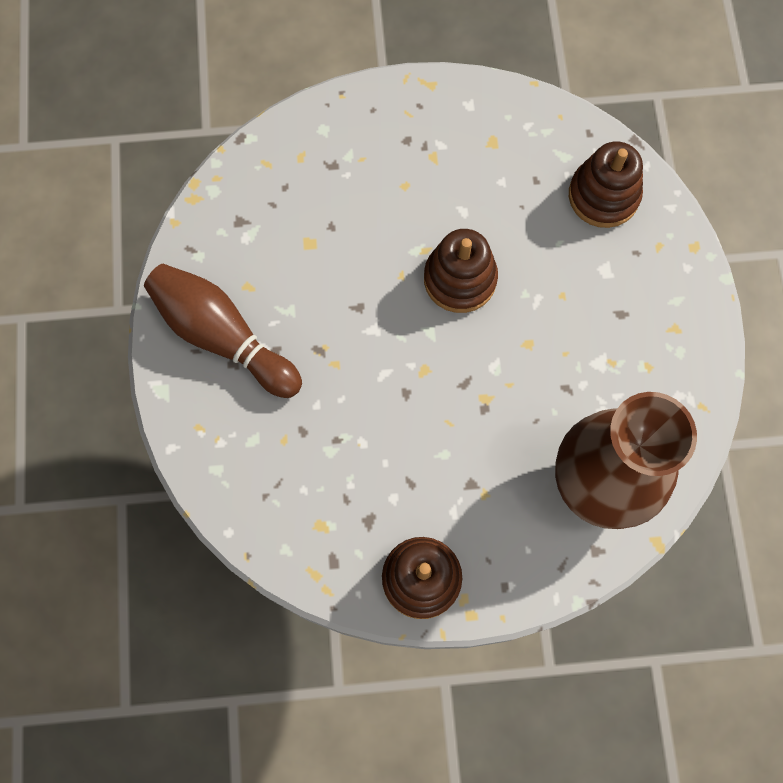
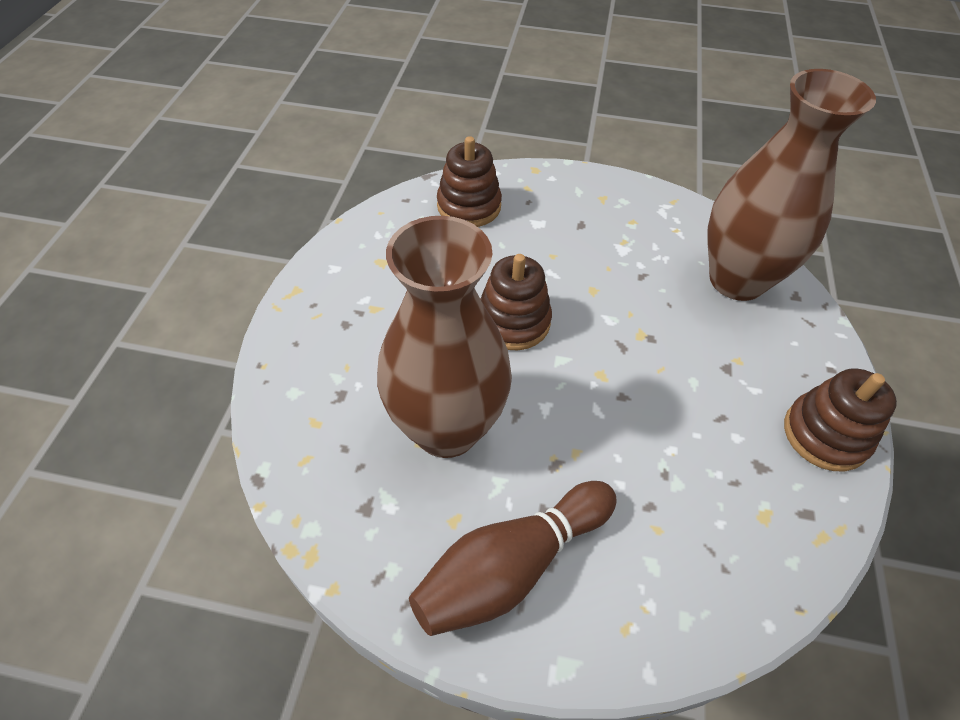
camera: 75 degrees left, 20 degrees down
none -> brown vase [377,216,512,458]

